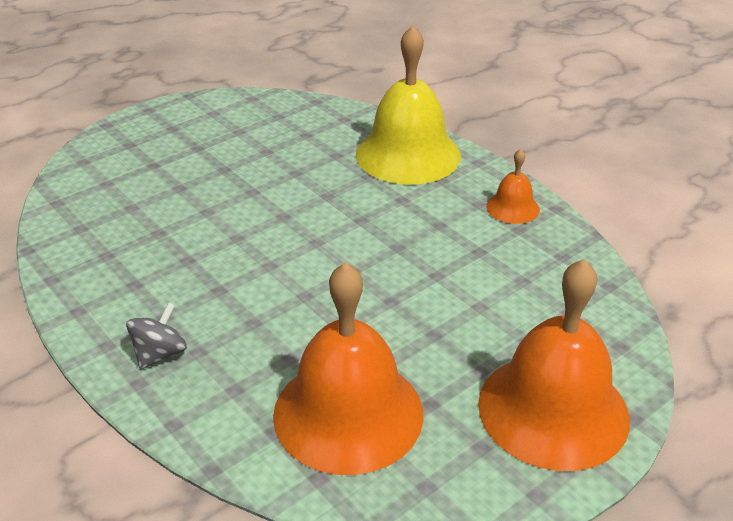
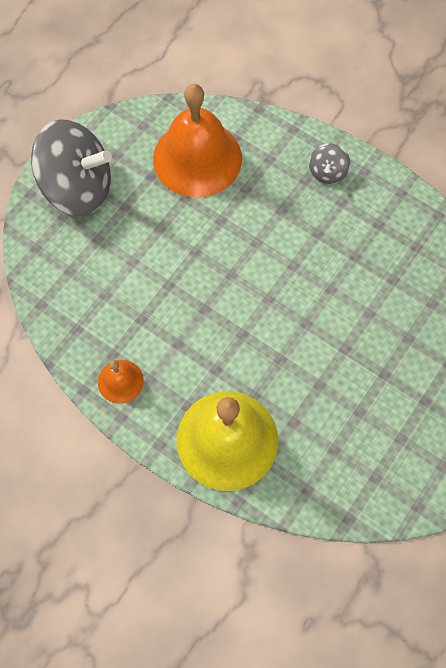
camera: 165 degrees right, 30 degrees up
orange bell [478,259,630,471] -> grey spinning top [31,119,112,216]

